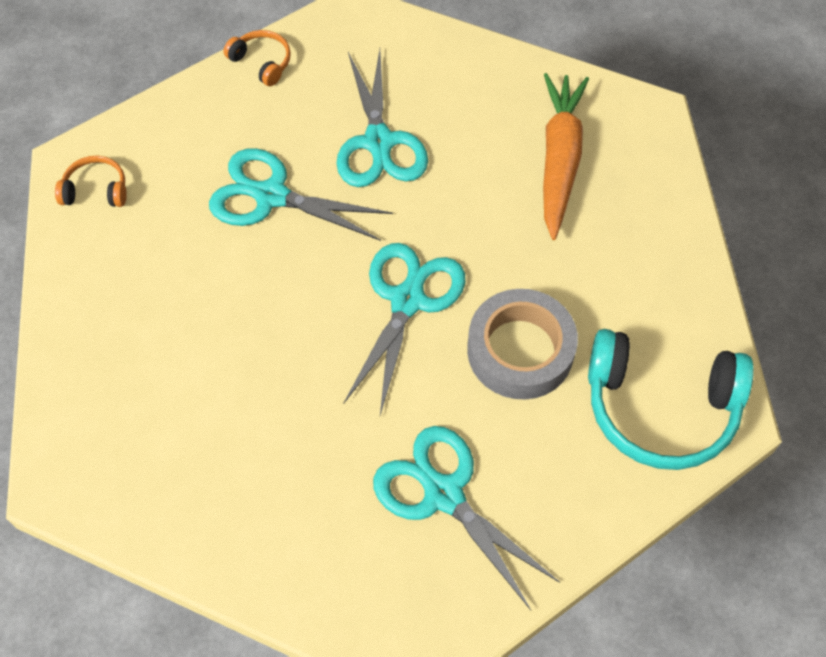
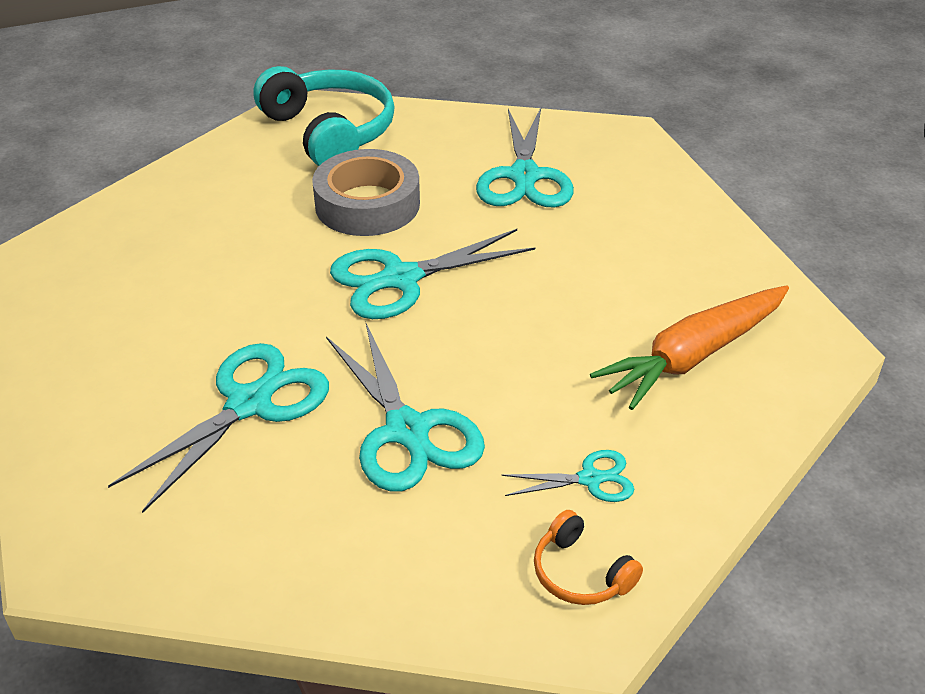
camera: 135 degrees left, 20 degrees down
orange headphones [224,30,291,86] -> none
orange carrot [543,73,589,240] -> orange carrot moved to [590,285,789,410]
none -> turquoise scissors [501,450,634,502]

